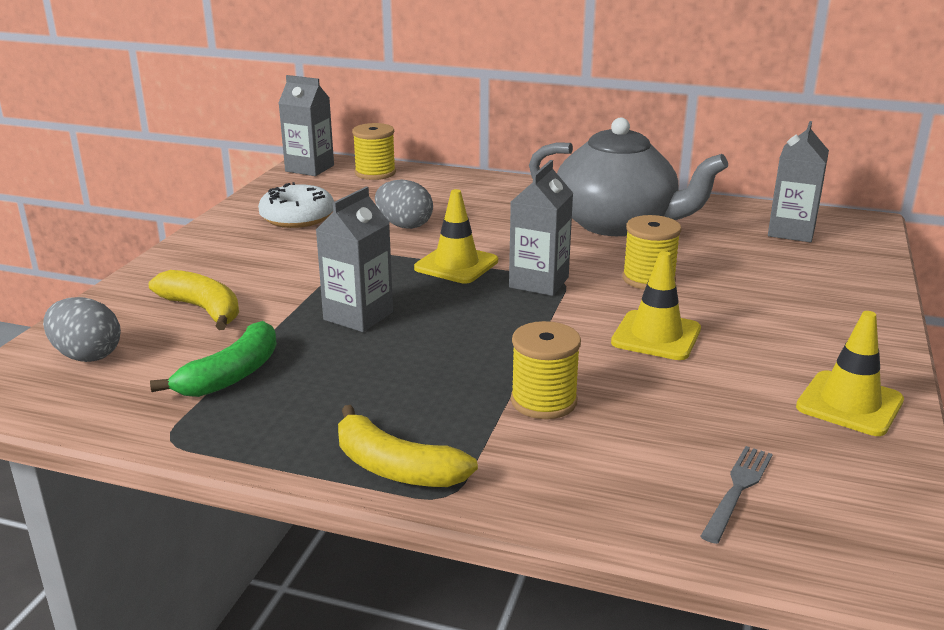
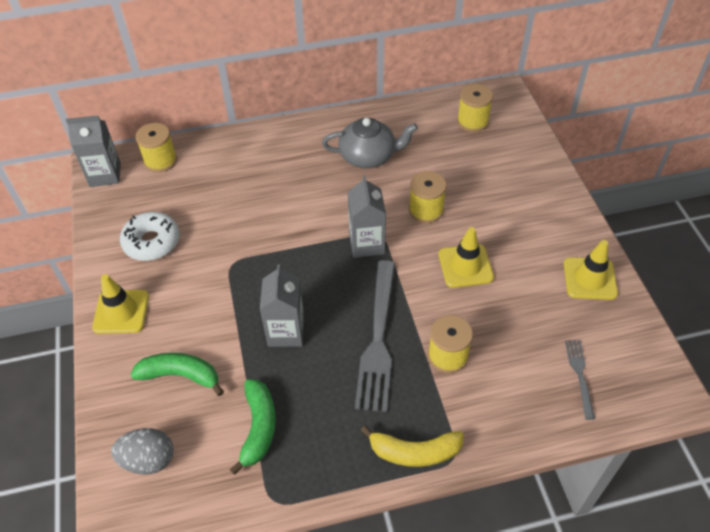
camera: 30 degrees left, 25 degrees up
yellow banana [149,270,239,330] -> green banana [130,353,224,396]
grey egg [375,179,433,229] -> none
yellow traffic cone [414,189,498,283] -> yellow traffic cone moved to [92,274,149,334]
grey teapot [529,117,728,236] -> grey teapot [322,118,418,168], size x0.66
grey carton [768,121,829,242] -> yellow spool [457,84,493,132]
none -> grey fork [355,260,395,412]

